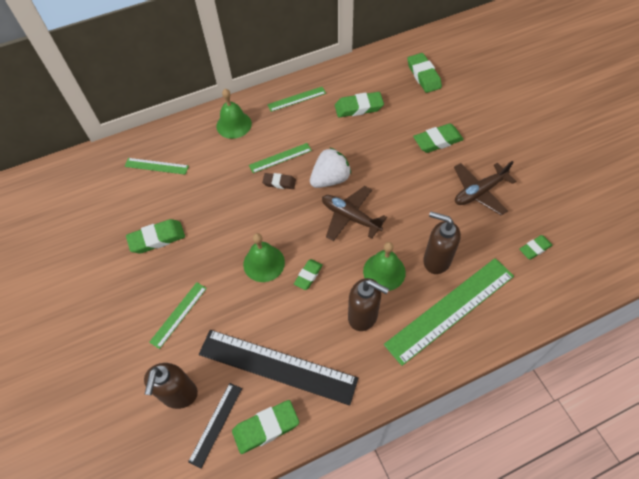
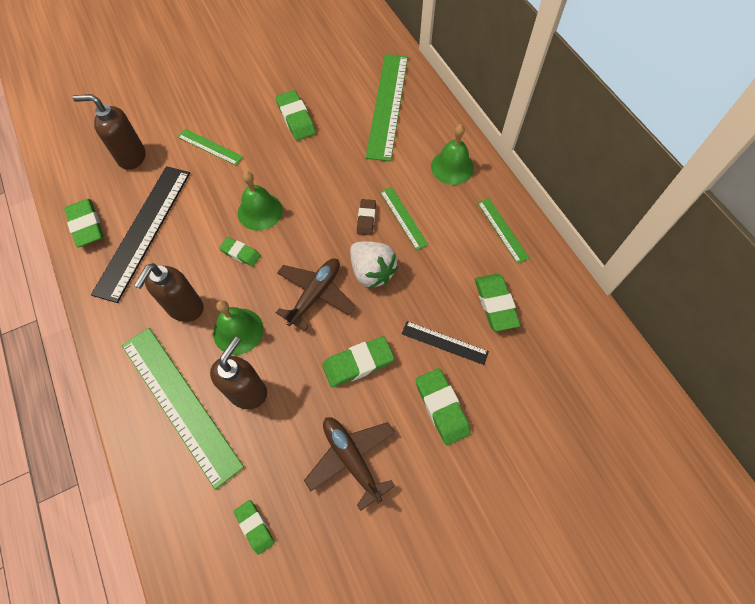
camera: 85 degrees right, 5 degrees up
green ruler [124,158,189,175] -> green ruler [365,54,408,161], size x2.01
black ruler [188,383,242,468] -> black ruler moved to [402,321,489,365]
green eraser [407,53,442,93] -> green eraser moved to [322,336,394,388]

